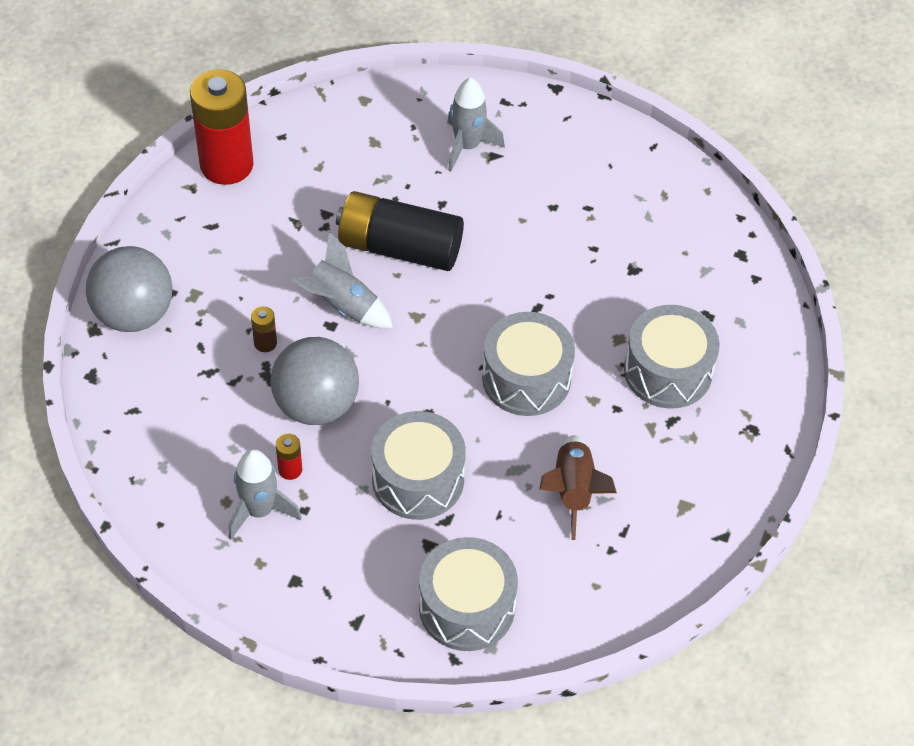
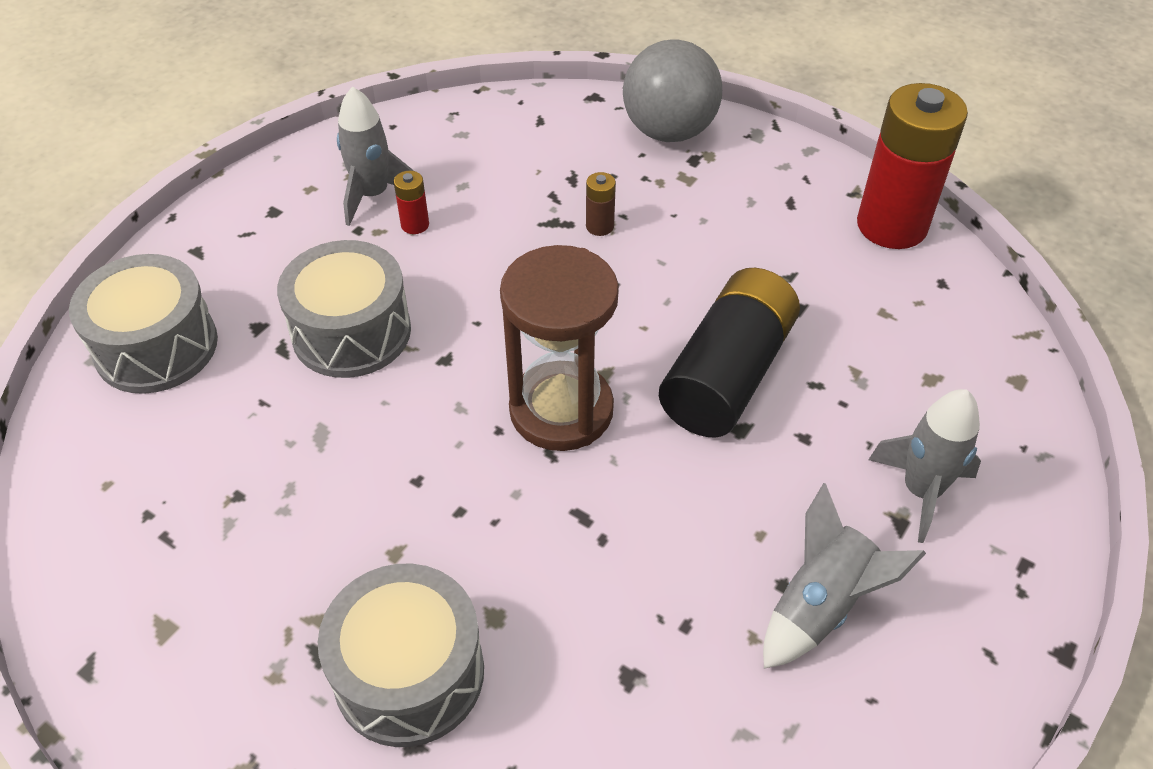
camera: 105 degrees right, 5 degrees down
grey ball [270,337,359,425] -> none
grey rocket [291,232,393,328] -> grey rocket moved to [763,483,926,669]
grey drum [482,312,575,416] -> none
brown rocket [539,435,617,540] -> none
none -> brown hourglass [500,245,619,451]

